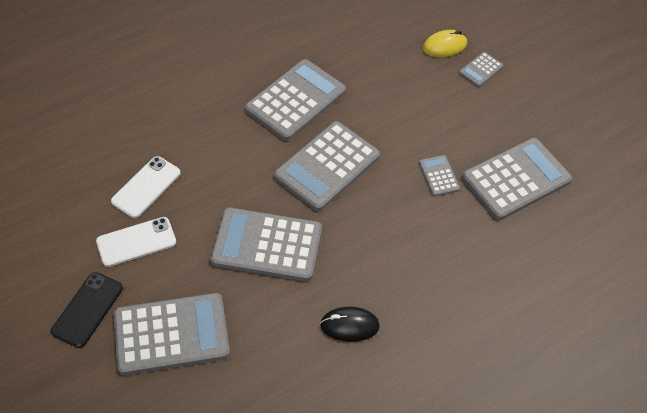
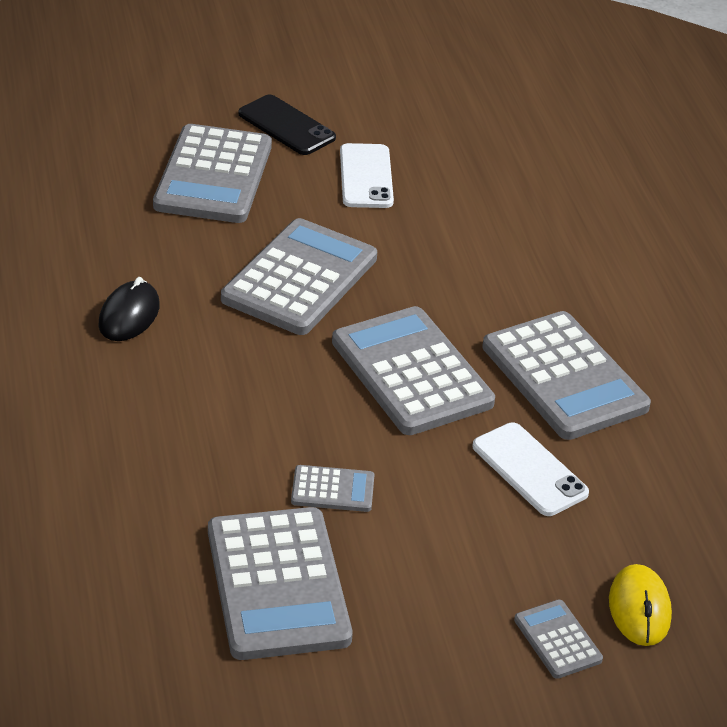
camera: 110 degrees right, 15 degrees down
white phone [111,156,181,218] -> white phone moved to [472,422,589,516]

